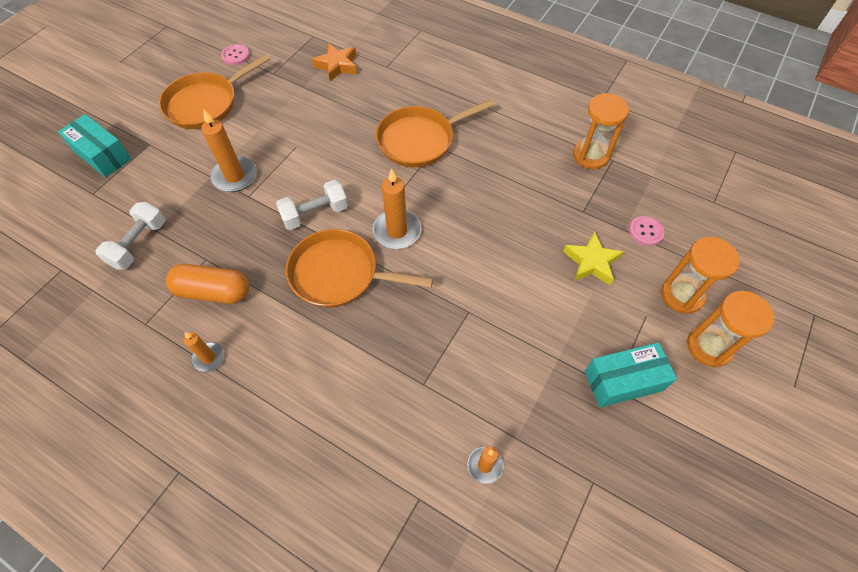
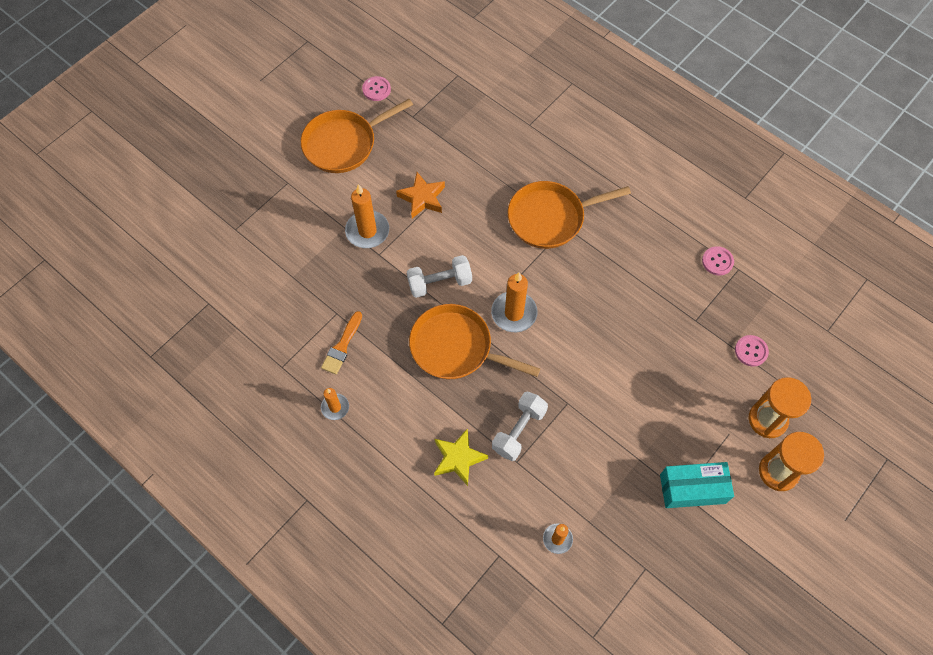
camera: 10 degrees right, 5 degrees up
turquoise box [58,114,131,177] -> none
white dumbbell [95,202,165,270] -> white dumbbell moved to [492,391,548,461]
orange capsule [166,264,249,304] -> orange brush [321,311,362,374]
orange star [312,43,357,82] -> orange star moved to [396,172,445,218]
yellow star [563,231,624,285] -> yellow star moved to [434,428,488,486]
orange hourglass [573,93,629,169] -> pink button [702,246,734,276]

